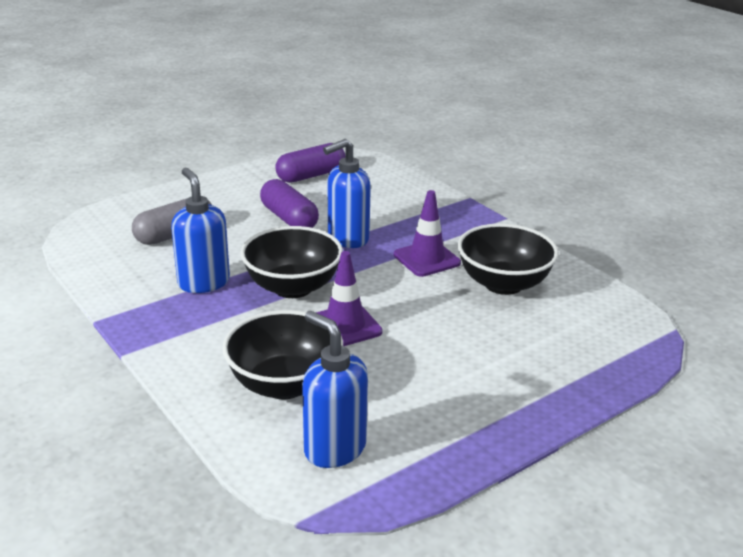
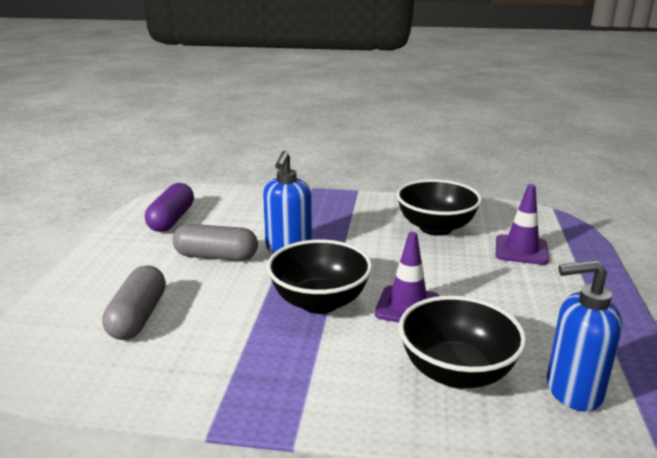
camera: 45 degrees left, 5 degrees down
blue soap dispenser [171,168,230,293] -> none
purple capsule [260,179,319,228] -> grey capsule [173,224,258,261]
purple traffic cone [394,190,461,277] -> purple traffic cone moved to [496,184,549,265]

